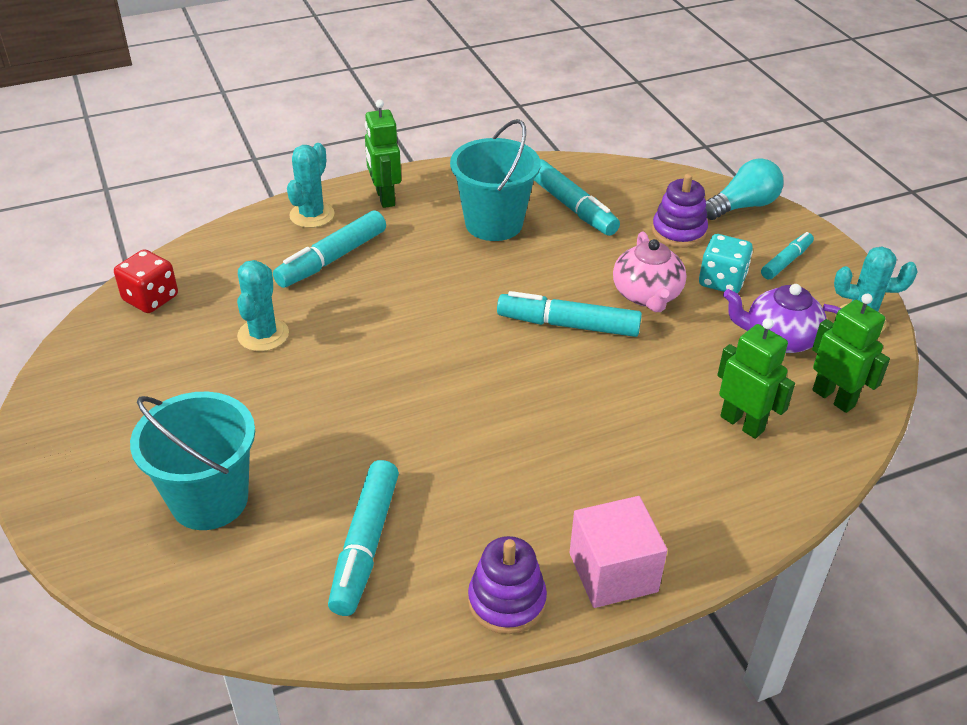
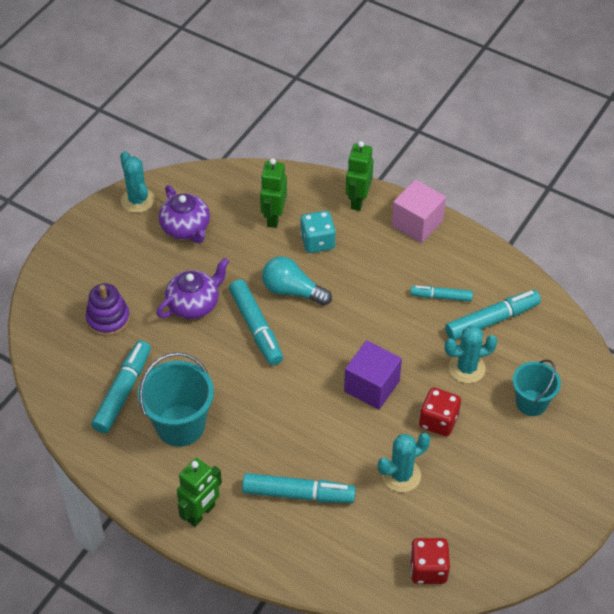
camera: 125 degrees left, 10 degrees up
turquoise bucket [130,392,255,530] -> turquoise bucket [513,360,561,416], size x0.65
turquoise cactus [287,143,334,228] -> turquoise cactus moved to [444,325,498,383]
purple stacking toy [468,536,547,634] -> none
pink teapot [613,232,686,312] -> purple teapot [156,258,229,319]
turquoise dice [699,234,753,293] -> turquoise dice moved to [300,211,336,253]
turquoise light bulb [706,158,783,220] -> turquoise light bulb moved to [262,256,332,306]
turquoise marker [761,232,814,279] -> turquoise marker moved to [410,286,473,302]
green robot [812,294,890,413] -> green robot moved to [346,141,374,211]
none -> purple cube [344,340,402,410]
none -> red dice [419,388,461,436]

